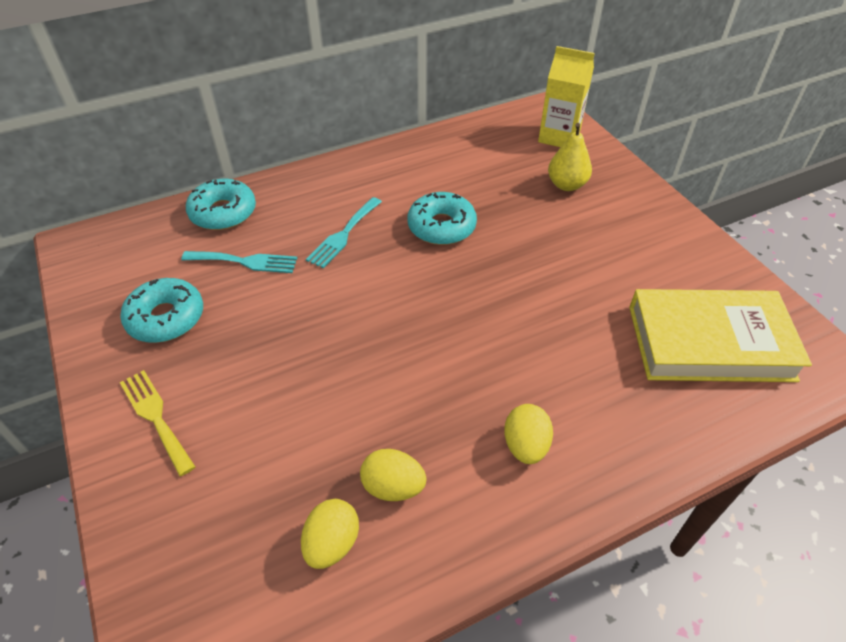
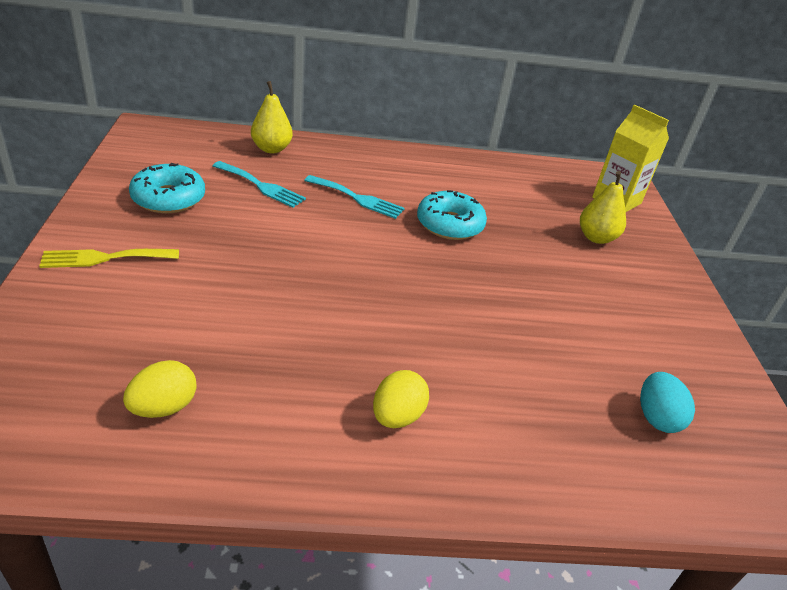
camera: 20 degrees right, 10 degrees down
yellow fork [120,370,196,476] -> yellow fork turned 90 degrees counterclockwise [39,249,179,268]
turquoise donut [186,179,256,230] -> yellow pear [251,81,293,153]
turquoise fork [306,197,382,268] -> turquoise fork turned 120 degrees counterclockwise [304,175,405,219]
yellow egg [360,449,427,501] -> none
yellow book [629,289,812,382] -> turquoise egg [640,372,695,433]

